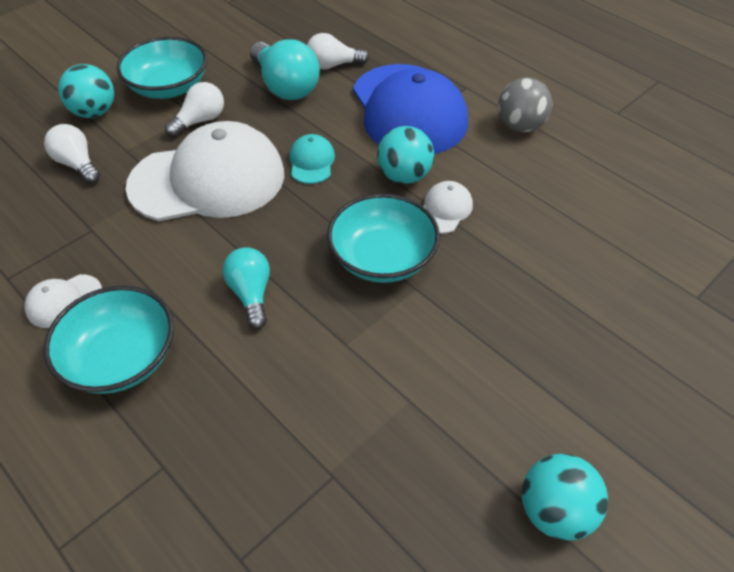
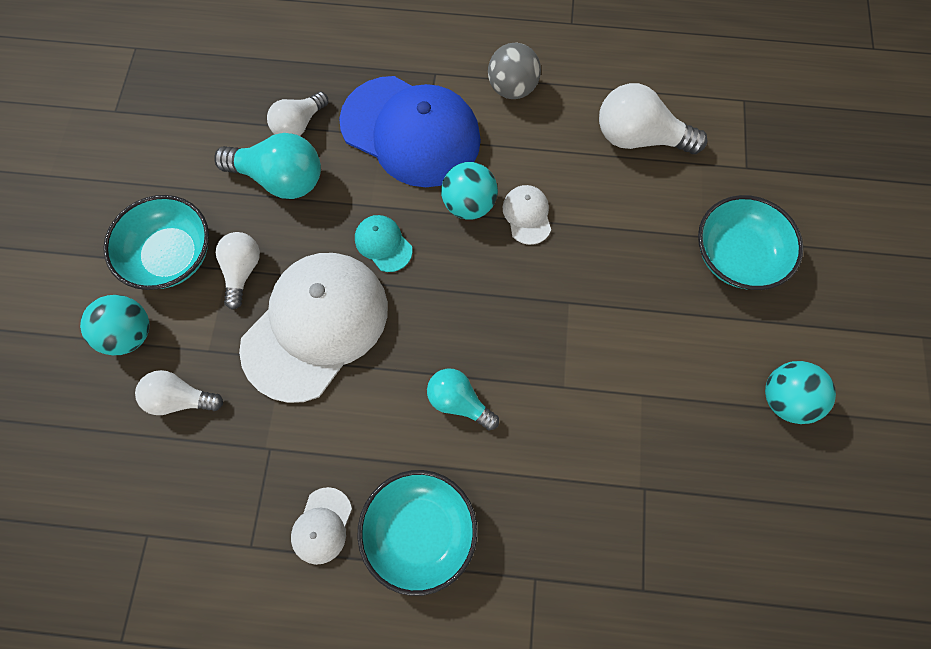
camera: 40 degrees left, 20 degrees up
turquoise bowl [327,194,440,283] -> turquoise bowl moved to [698,195,803,290]
none -> white light bulb [599,83,707,154]

